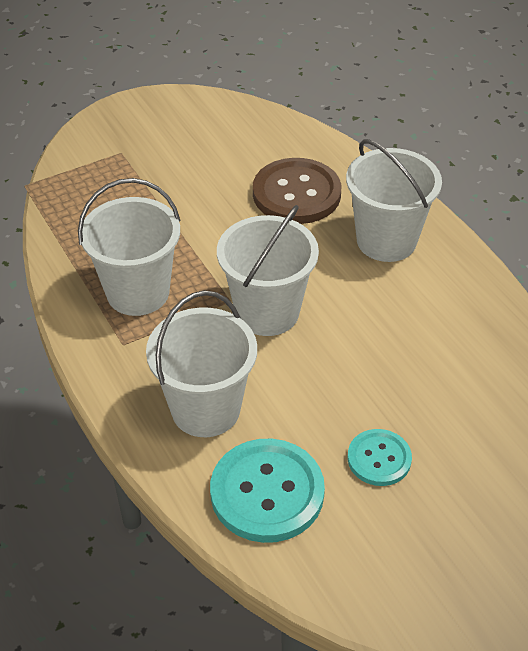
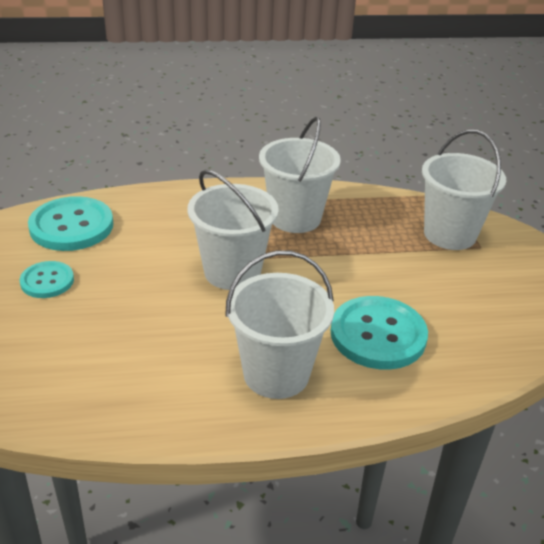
camera: 110 degrees right, 10 degrees down
white bucket [146,290,257,437] -> white bucket moved to [422,130,506,250]
brown button [253,158,341,224] -> turquoise button [331,296,428,370]

